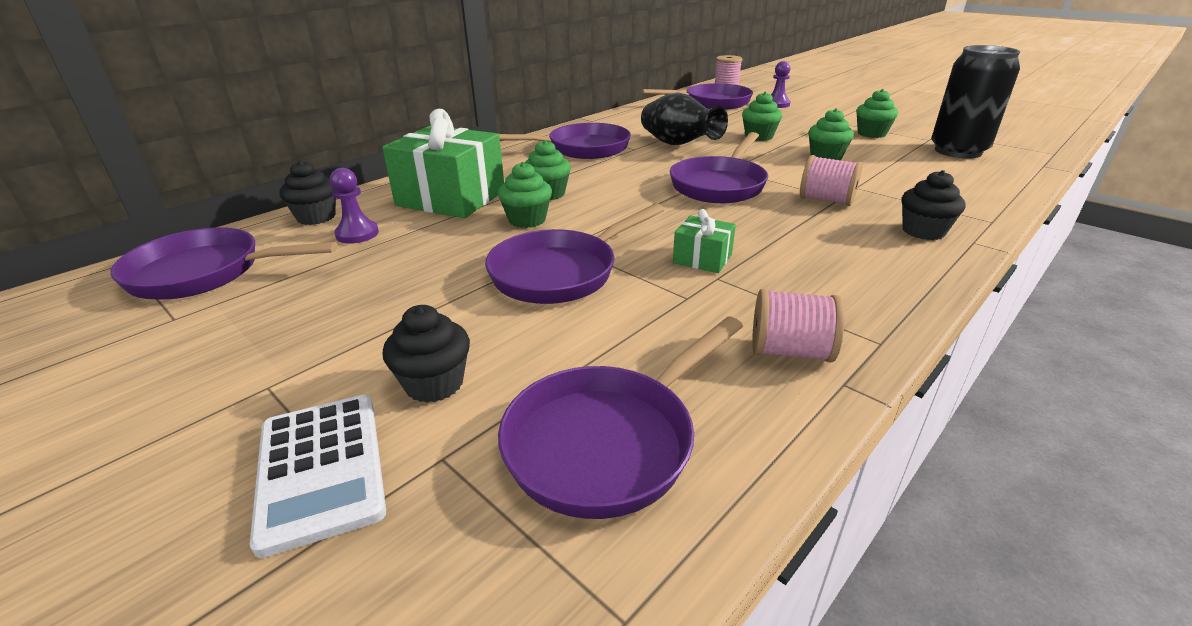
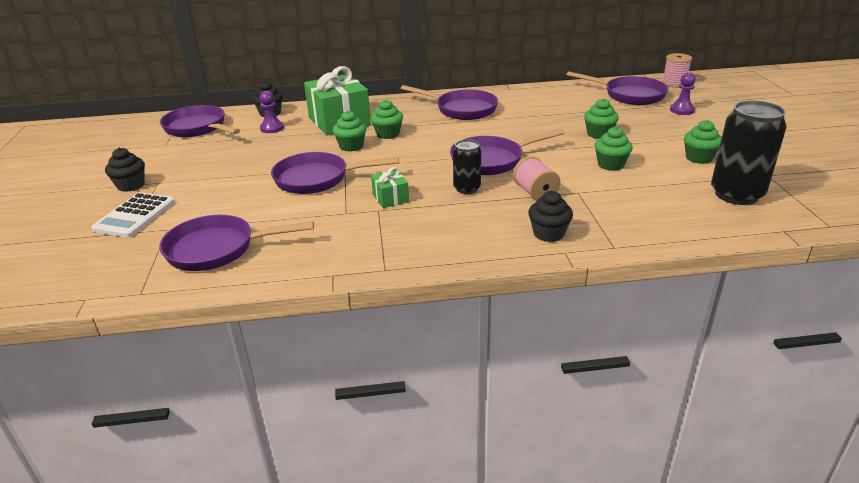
camera: 40 degrees right, 0 degrees up
black cupcake [382,305,470,403] -> black cupcake moved to [105,148,145,192]
black vase [641,93,728,145] -> none
pink spool [752,289,845,363] -> none
none -> black can [453,139,481,194]

